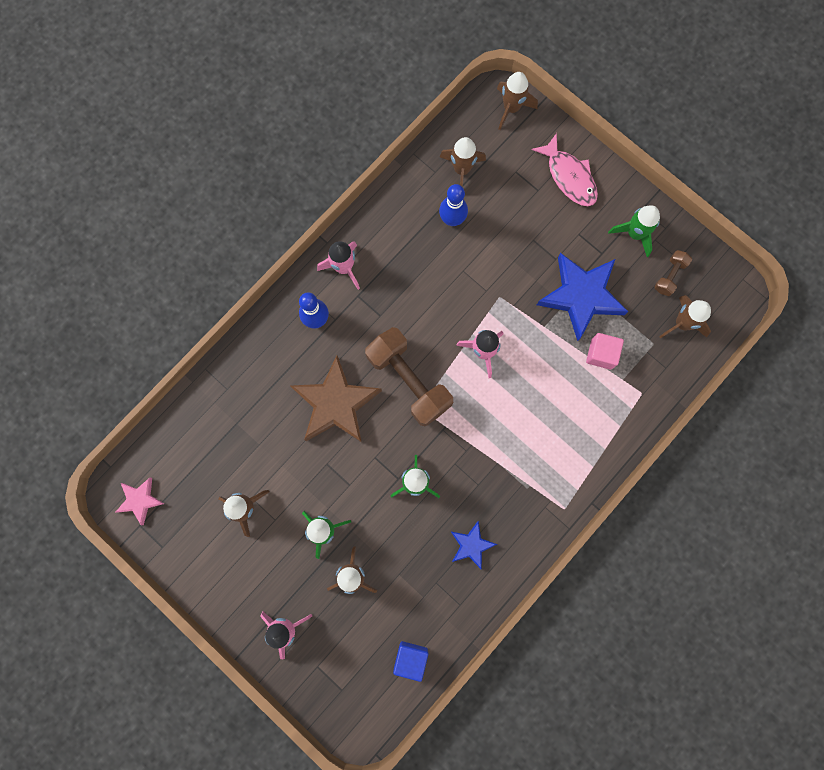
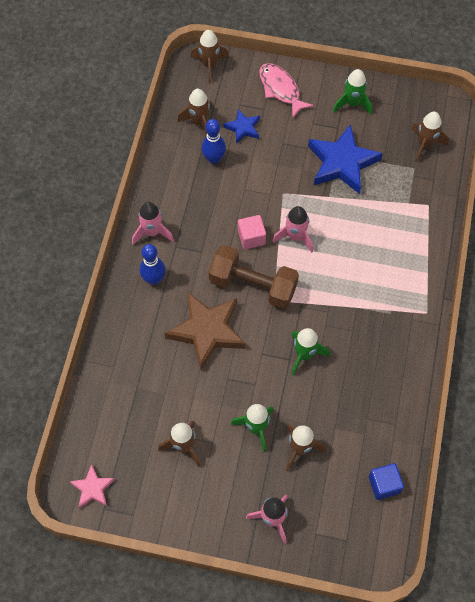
camera: 30 degrees left, 15 degrees down
blue star [451,521,497,570] -> blue star moved to [224,109,260,144]
pink fish [532,133,598,206] -> pink fish turned 150 degrees counterclockwise [259,63,314,118]
pink cube [586,333,624,370] -> pink cube moved to [238,215,266,249]
brown dumbbell [654,250,692,296] -> none

